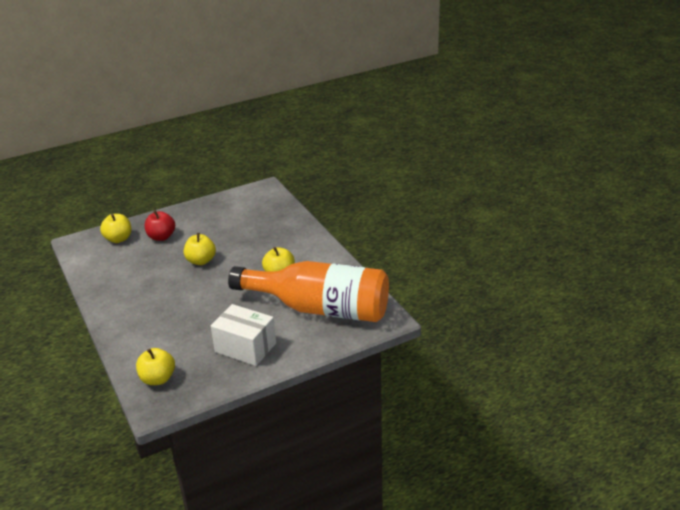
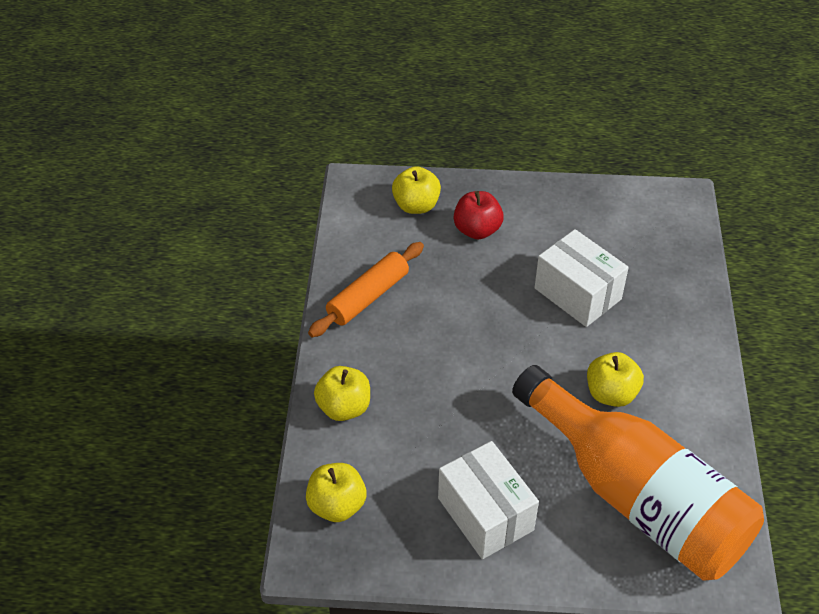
camera: 30 degrees right, 15 degrees up
yellow apple [184,233,216,265] -> yellow apple moved to [314,366,370,421]
none -> orange rolling pin [308,242,424,337]
none -> white box [535,229,629,327]

